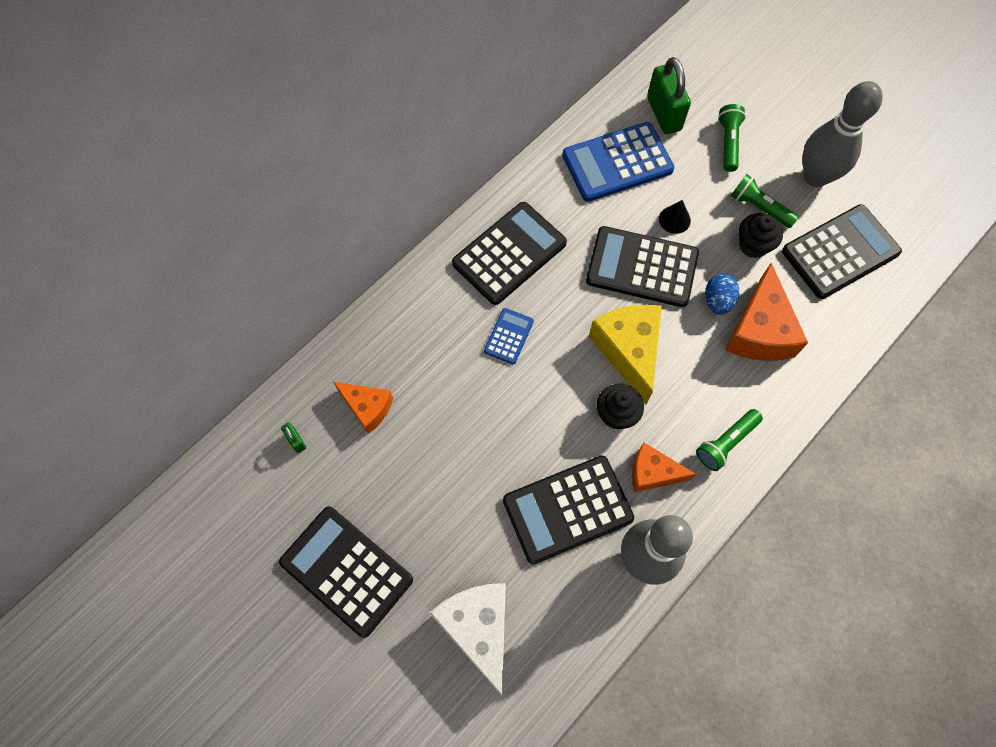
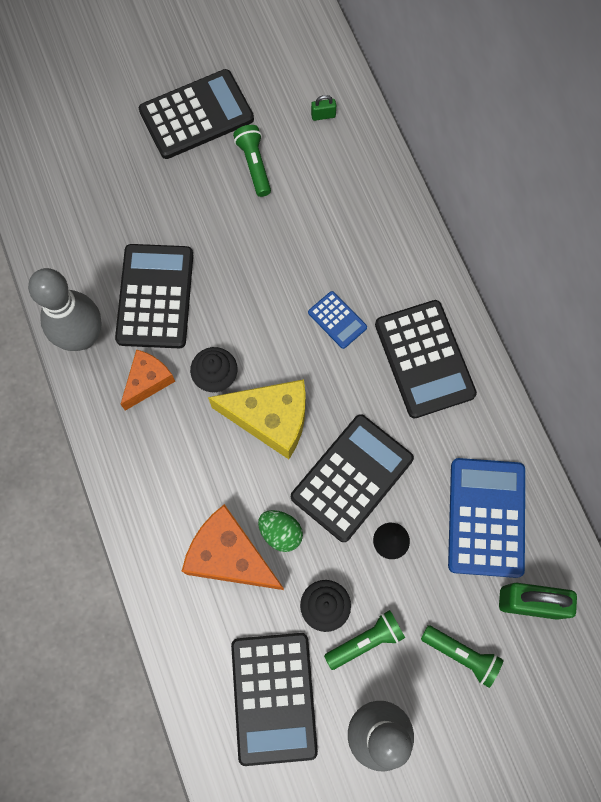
camera: 115 degrees right, 5 degrees up
orange cheese [334,382,393,434] -> none
white cheese [429,583,506,696] -> none
green flashlight [696,409,763,471] -> green flashlight moved to [233,125,271,197]
blue egg [705,273,739,315] -> green egg [258,510,303,552]

